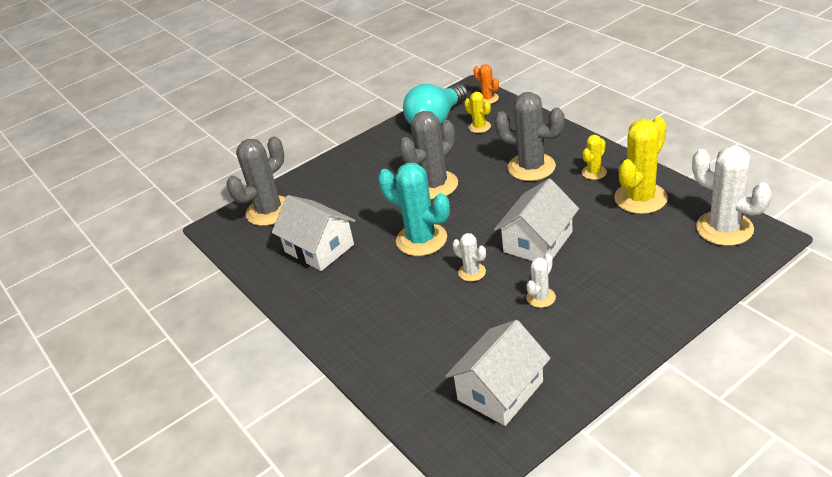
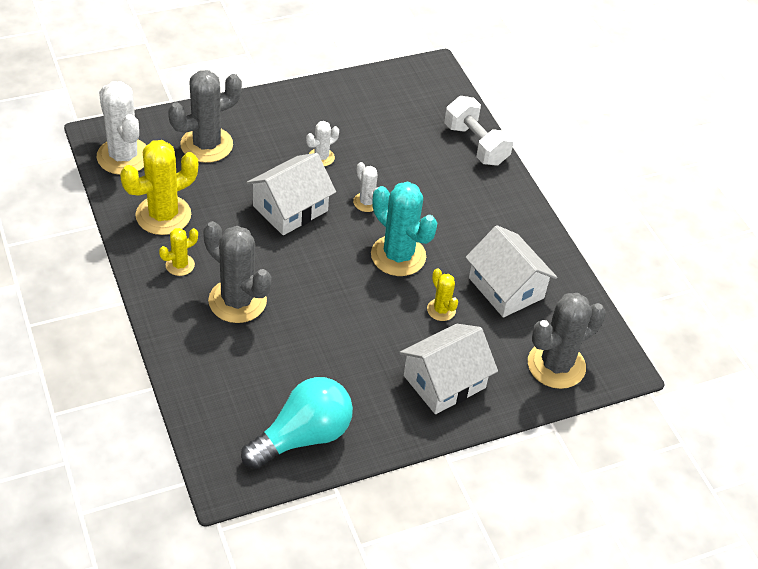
camera: 175 degrees left, 10 degrees up
grey cactus [399,111,458,199] -> grey cactus moved to [168,70,242,163]
white house [445,320,551,426] -> white house moved to [399,324,498,414]
yellow cactus [464,92,491,133] -> yellow cactus moved to [427,268,458,321]
orange cactus [473,64,499,104] -> none
none -> white dumbbell [445,96,514,165]

